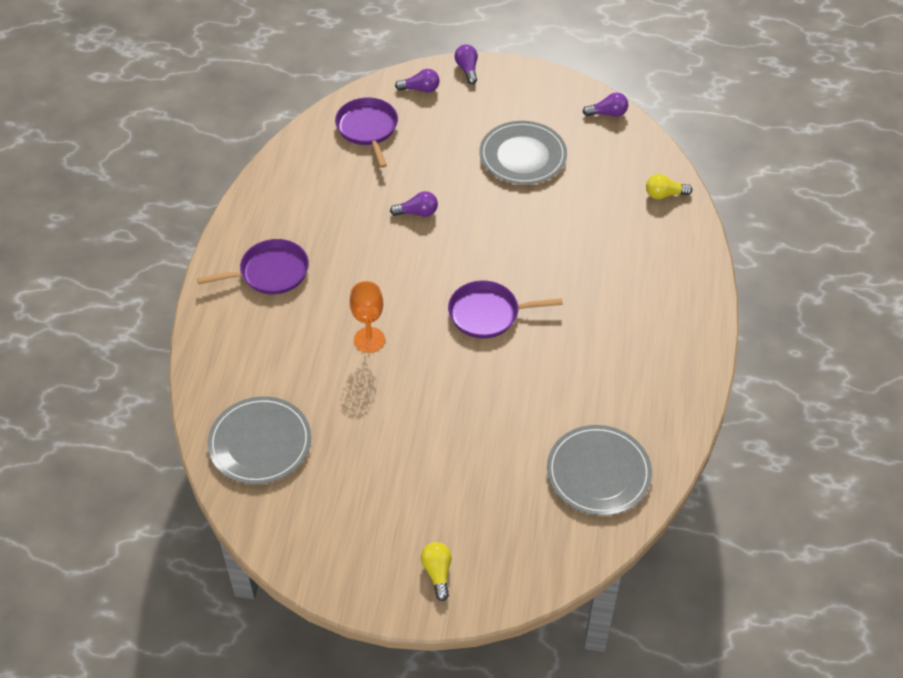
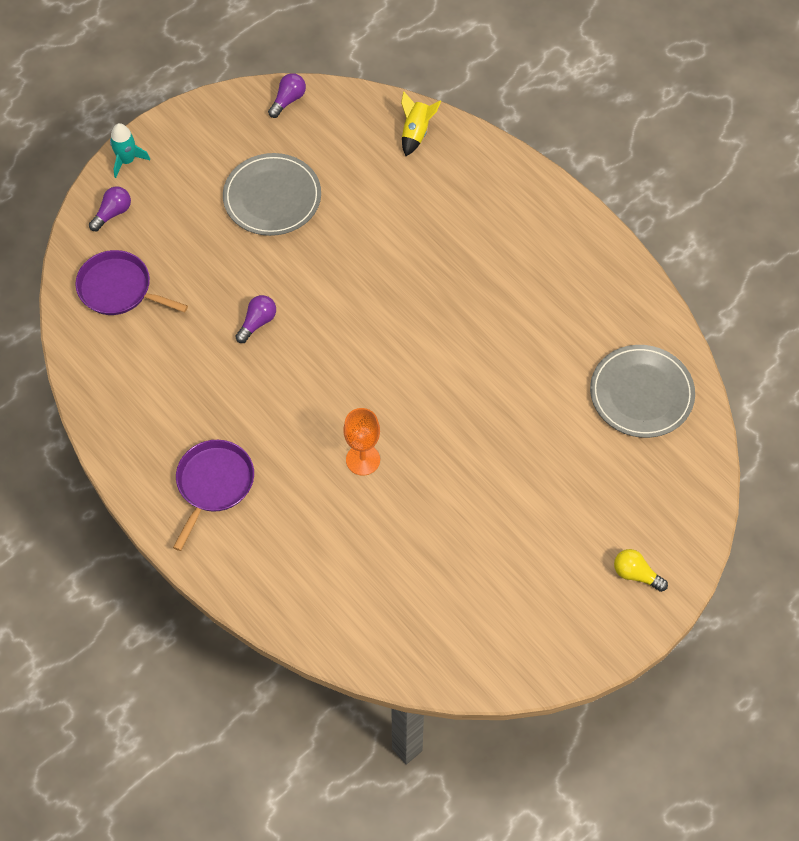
camera: 50 degrees left, 10 degrees up
grey plate [207,396,311,484] -> none
purple pan [448,281,563,338] -> none
purple light bulb [455,44,478,84] -> turquoise rocket [110,123,150,178]
yellow light bulb [646,174,692,199] -> yellow rocket [401,91,441,156]

